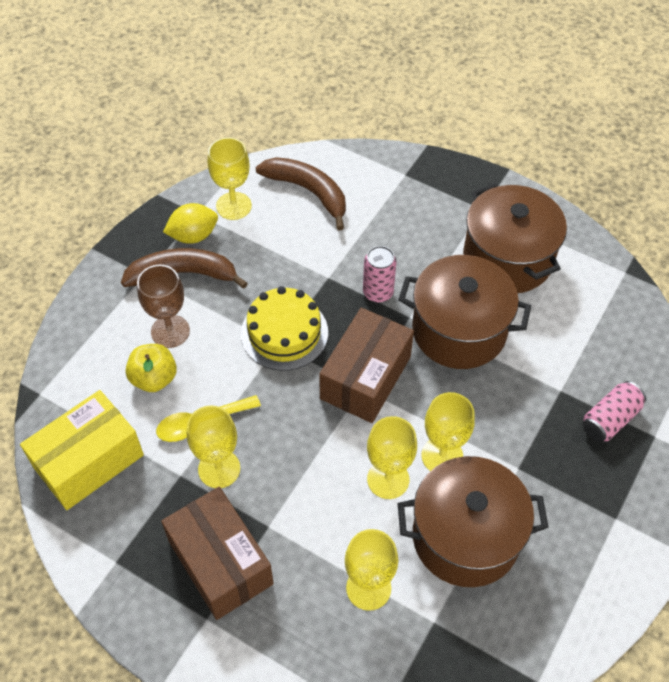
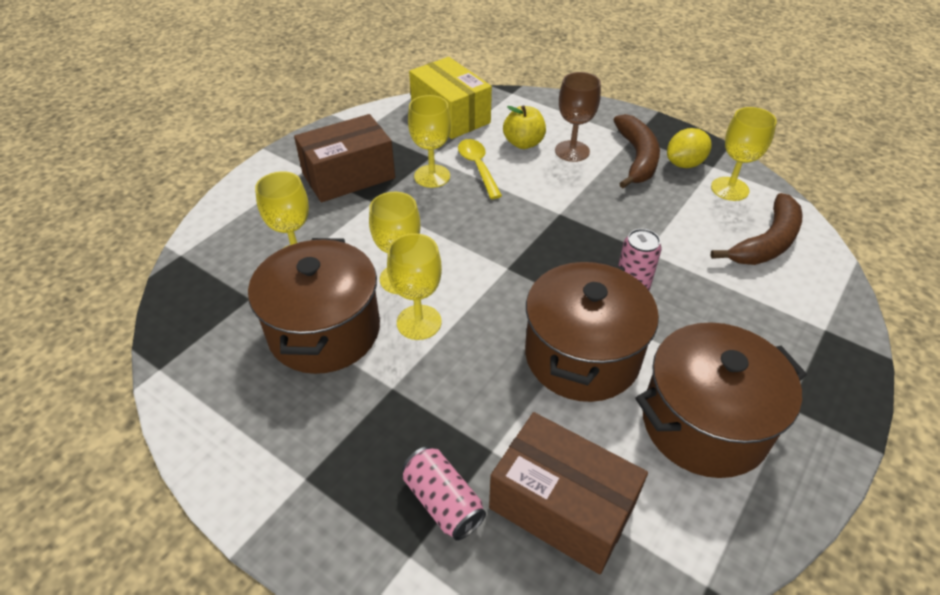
camera: 95 degrees right, 10 degrees down
yellow lemon [163,203,218,244] -> yellow lemon turned 75 degrees clockwise [667,128,712,168]
yellow cake [241,286,328,371] -> none
brown box [319,308,414,423] -> brown box moved to [489,412,648,575]

